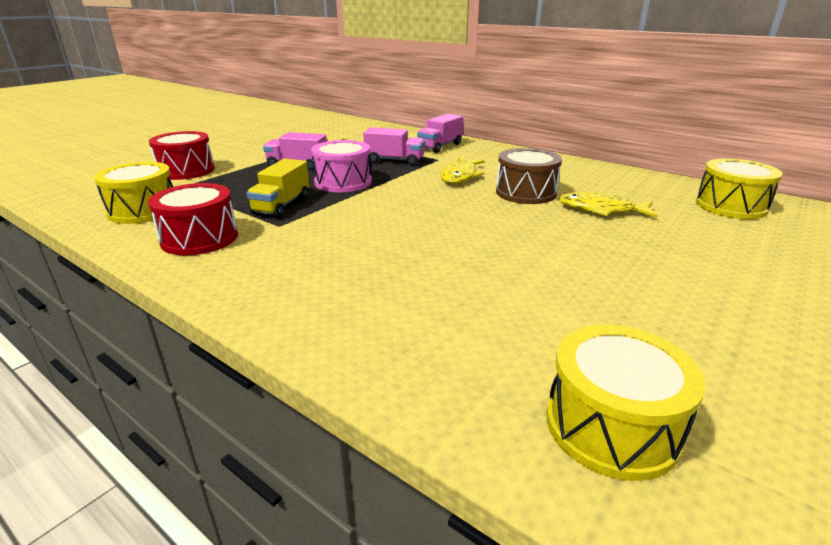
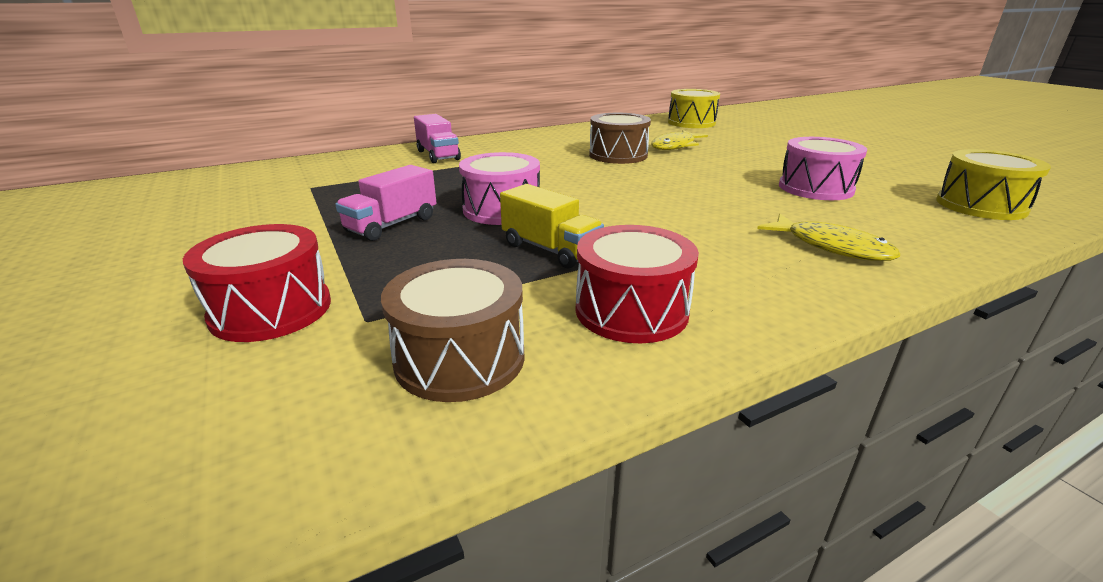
camera: 65 degrees left, 0 degrees up
yellow drum [94,162,173,224] -> brown drum [381,259,525,402]
pink truck [363,127,425,166] -> none
yellow fish [440,157,485,184] -> yellow fish moved to [757,214,900,261]
none -> pink drum [779,137,867,200]

